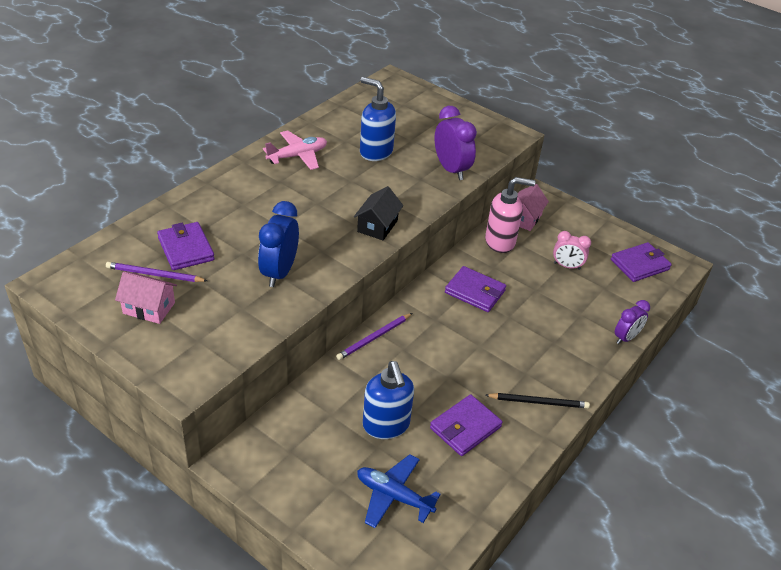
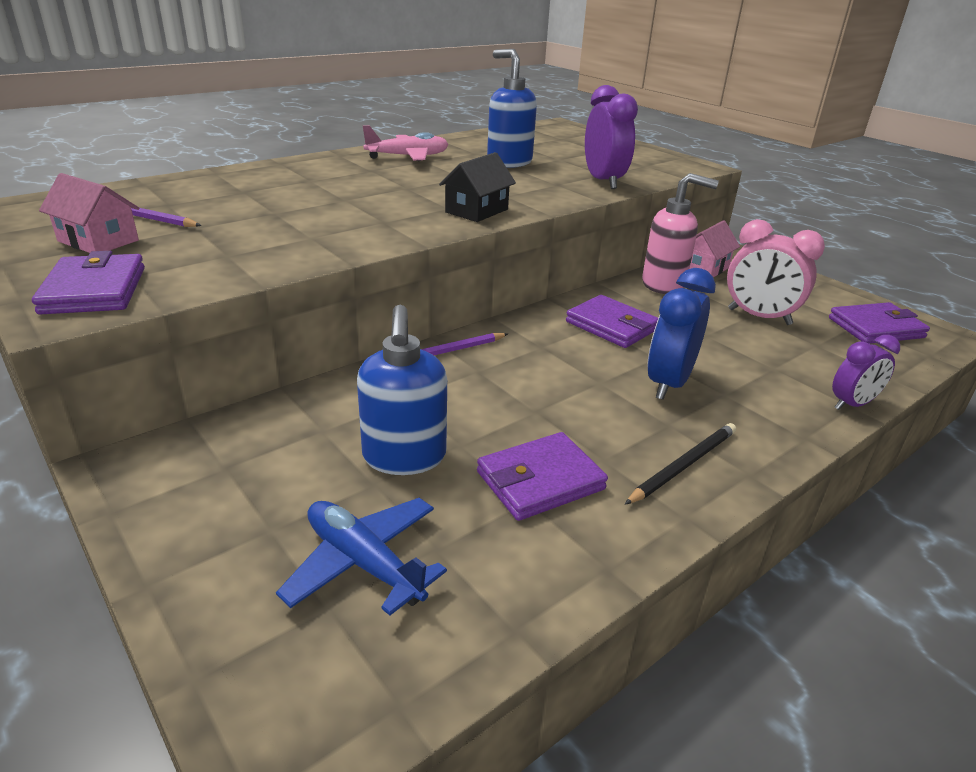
camera: 15 degrees right, 10 degrees down
purple wallet [157,222,215,270] -> purple wallet moved to [32,251,145,314]
blue clock [258,201,299,287] -> blue clock moved to [647,268,716,400]
black pencil [486,393,590,408] -> black pencil turned 60 degrees counterclockwise [625,423,736,505]
pink clock [553,231,591,270] -> pink clock [727,219,825,325], size x1.56

